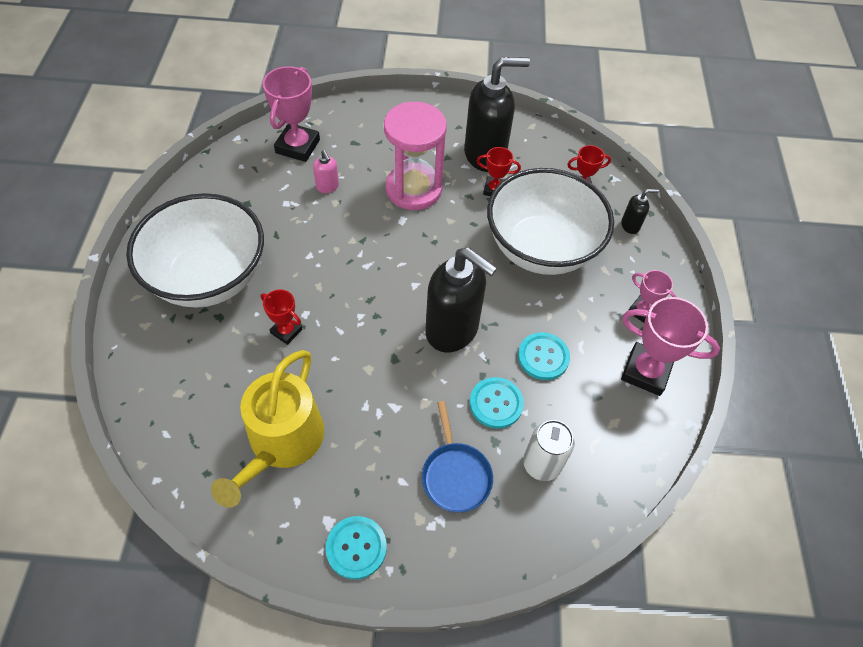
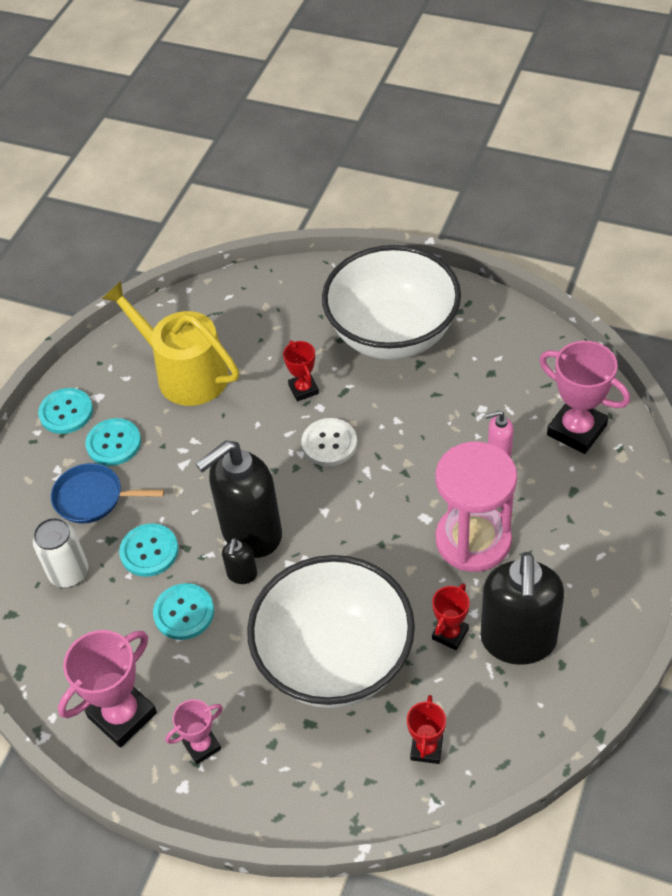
camera: 115 degrees right, 5 degrees down
red trophy [260,289,302,345] -> red trophy turned 75 degrees counterclockwise [283,340,319,401]
black soap dispenser [621,189,659,234] -> black soap dispenser moved to [222,538,257,584]
none -> turquoise button [85,418,141,466]
none -> white button [301,418,357,466]

